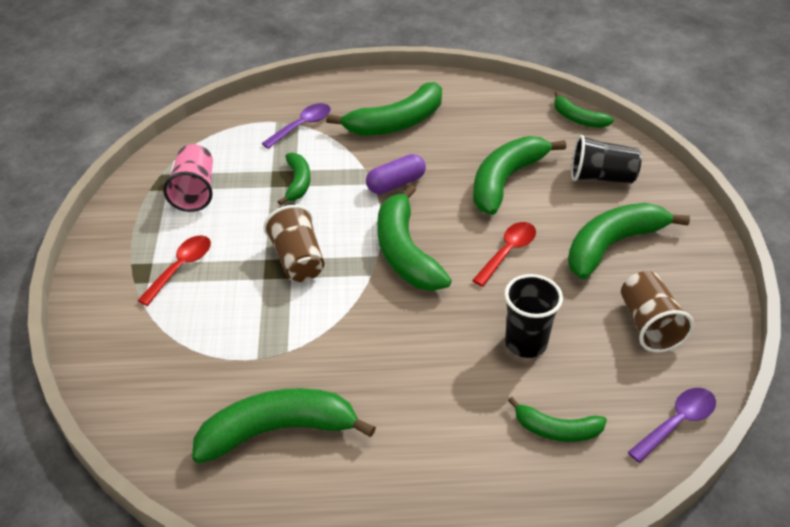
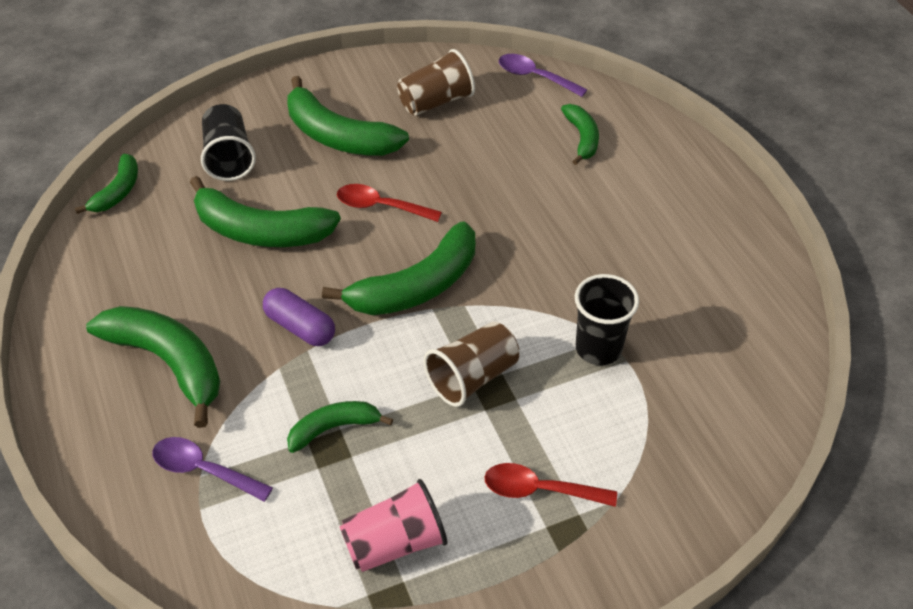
camera: 110 degrees left, 5 degrees up
green banana [192,388,376,464] -> none
black cup [504,274,563,358] -> black cup moved to [575,274,639,365]

